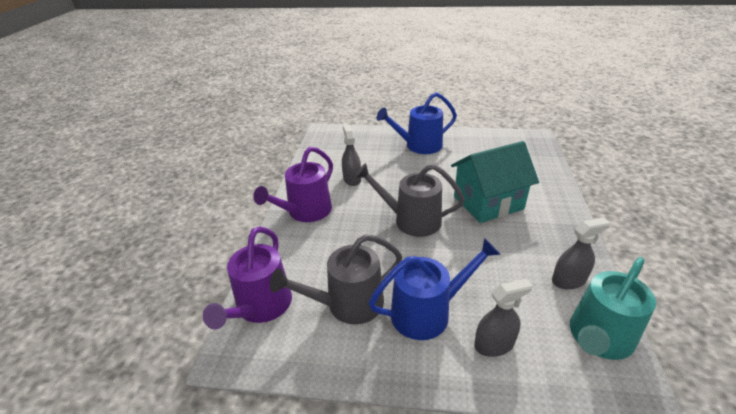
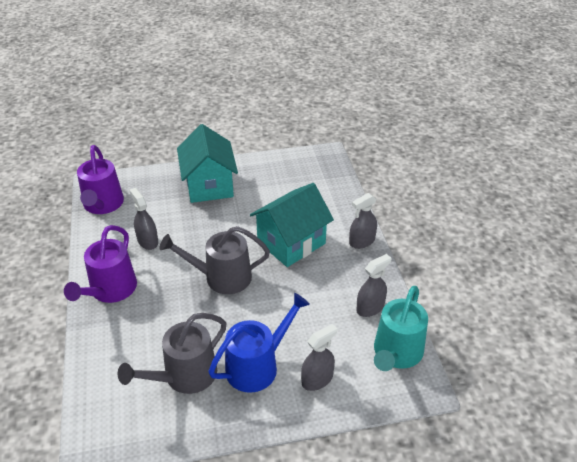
camera: 20 degrees left, 5 degrees up
purple watering can [203,227,292,329] -> purple watering can moved to [77,145,124,214]
blue watering can [377,92,457,154] -> turquoise house [177,124,238,203]
none -> grey spray bottle [349,193,377,249]

